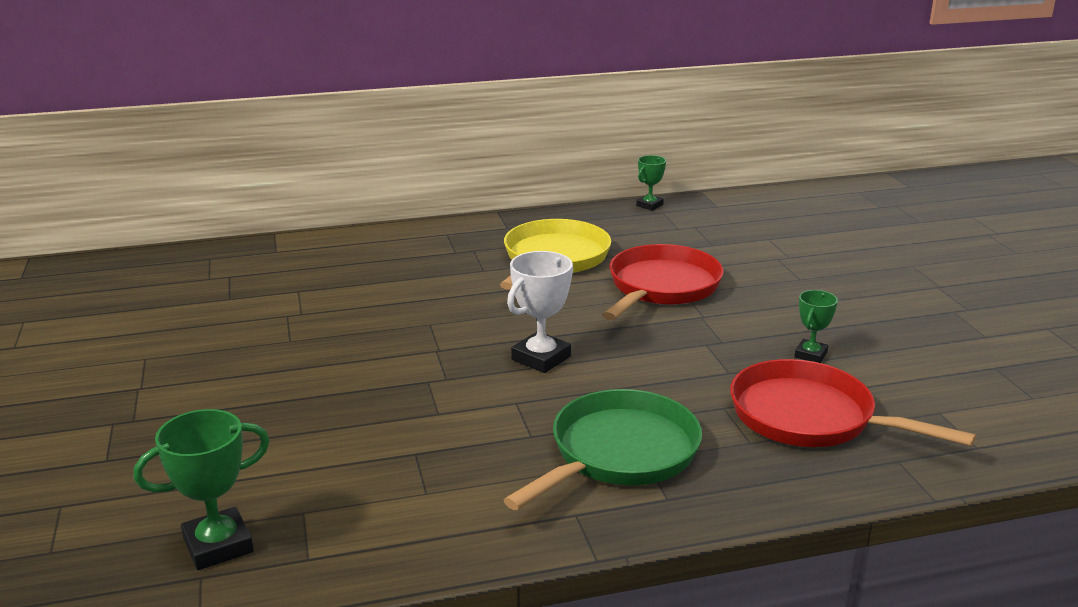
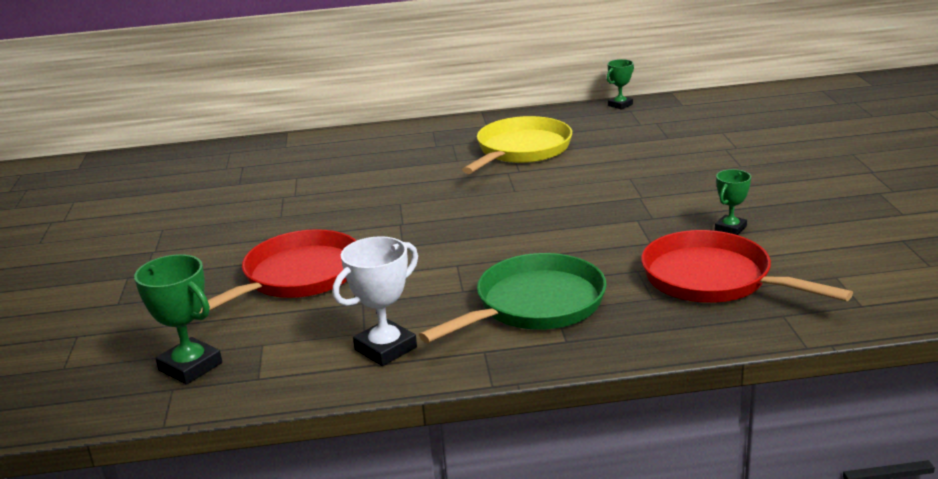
camera: 10 degrees right, 0 degrees up
green trophy [134,409,269,570] -> green trophy turned 60 degrees clockwise [134,254,222,385]
white trophy [507,251,573,373] -> white trophy moved to [333,236,418,366]
red pan [602,244,724,320] -> red pan moved to [200,229,356,313]

